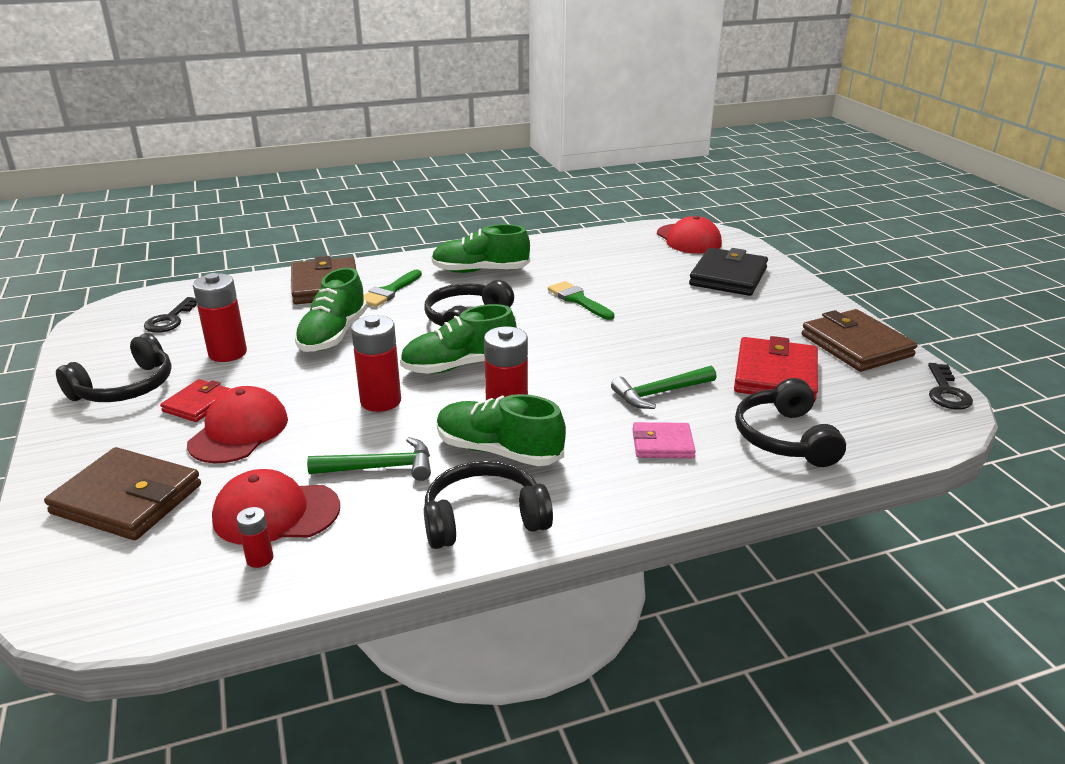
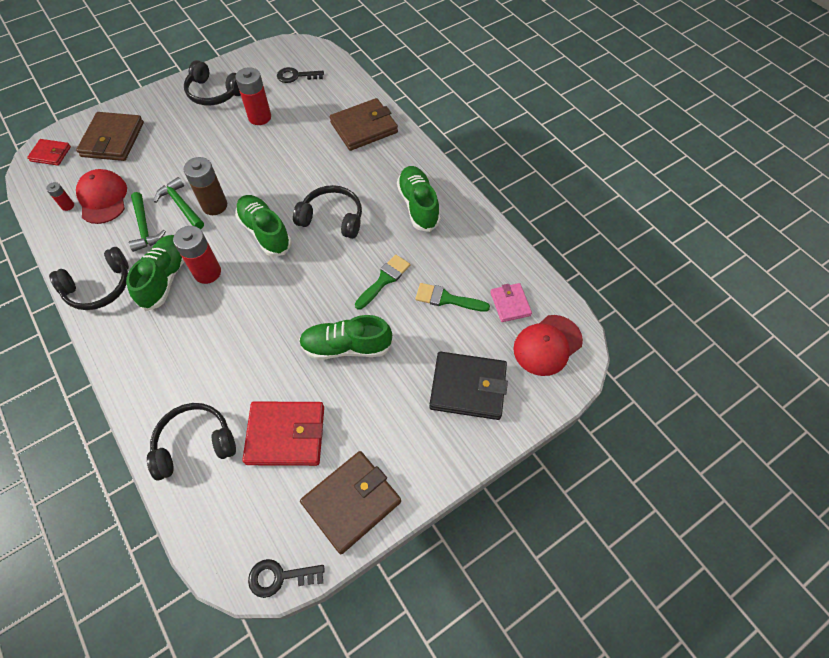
camera: 75 degrees right, 30 degrees up
red wallet [160,379,231,422] -> red wallet moved to [27,139,71,166]
red cap [187,386,288,463] -> none
green shoe [295,268,367,352] -> green shoe moved to [299,315,393,360]
red battery [351,315,401,412] -> brown battery [184,157,227,215]
green brush [363,270,422,307] -> green brush moved to [415,283,490,312]
black headphones [424,461,553,549] -> black headphones turned 90 degrees clockwise [49,247,129,310]
green hammer [611,366,717,409] -> green hammer moved to [154,177,204,229]
pink wallet [633,422,696,458] -> pink wallet moved to [490,283,532,322]

